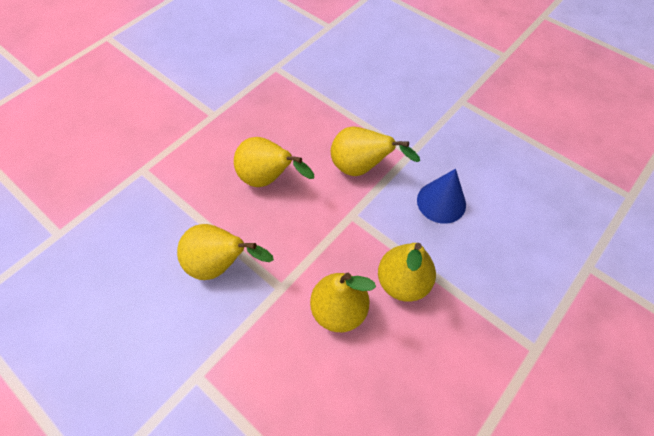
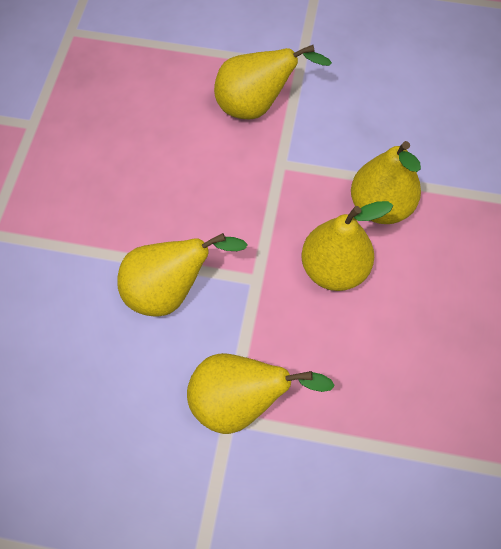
camera: 30 degrees left, 5 degrees up
yellow pear [234,137,314,187] -> yellow pear moved to [187,353,335,434]
blue cone [417,169,466,224] -> none

